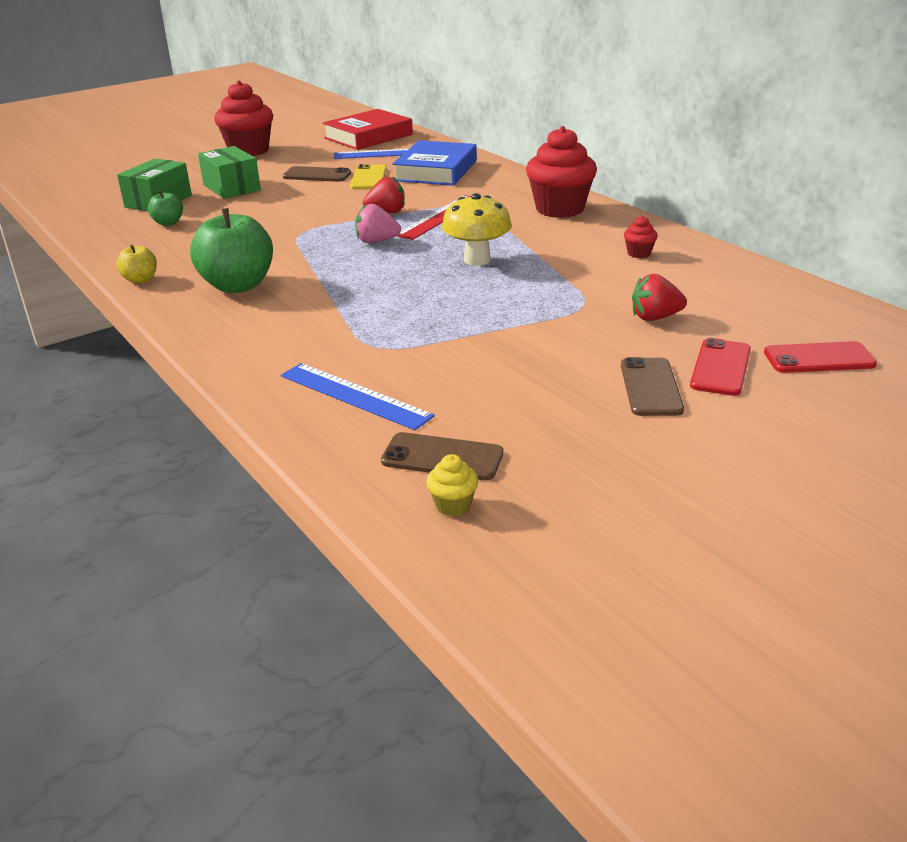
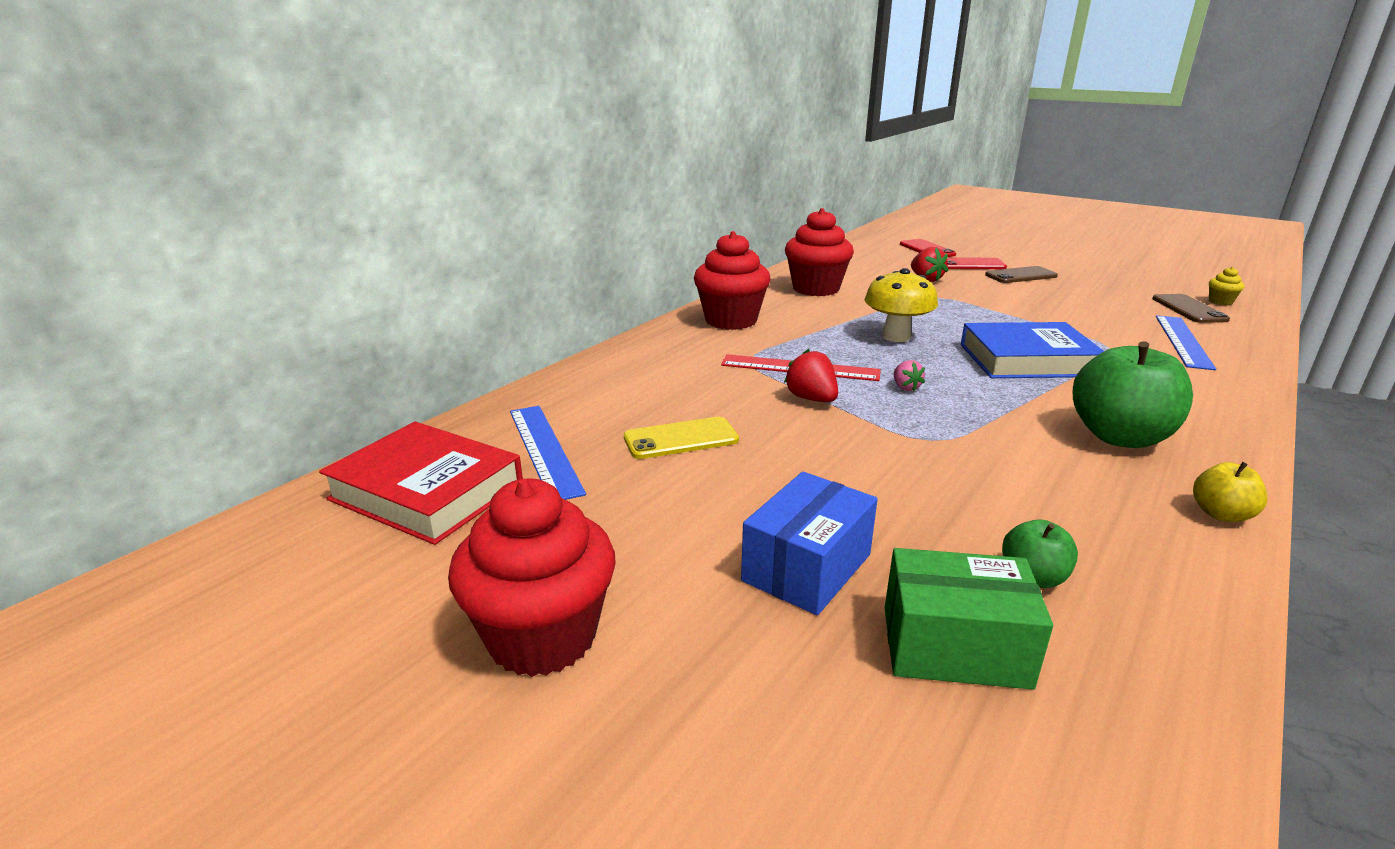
camera: 110 degrees left, 5 degrees down
green box [198,146,261,199] -> blue box [741,472,878,615]
brown phone [282,166,351,182] -> none
pink strawberry [355,204,401,243] -> pink strawberry [894,360,925,391], size x0.63
blue book [392,140,477,186] -> blue book moved to [961,322,1104,378]
red cupcake [624,216,658,258] -> red cupcake [785,208,854,296], size x2.33

